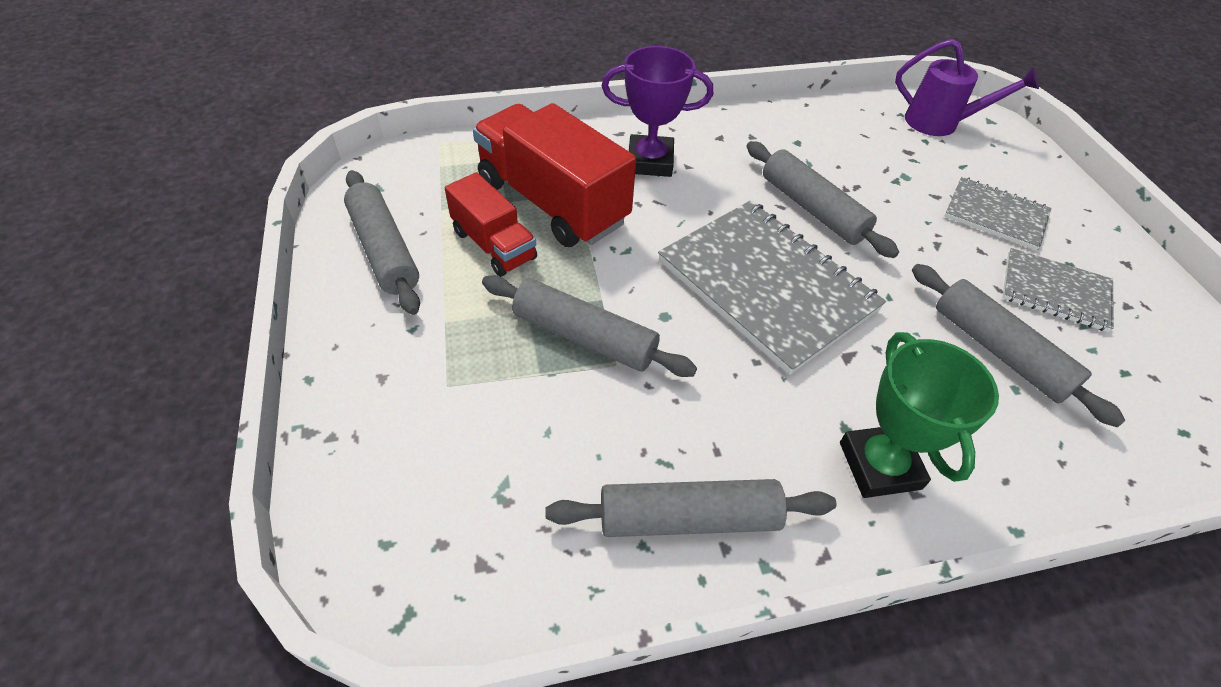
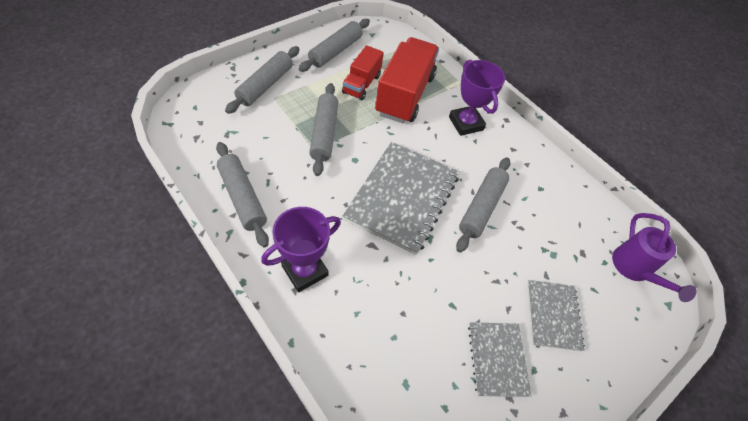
camera: 60 degrees right, 5 degrees up
green trophy [840,332,999,498] -> purple trophy [261,207,341,292]
grey rolling pin [912,264,1126,427] -> grey rolling pin moved to [225,46,299,114]

